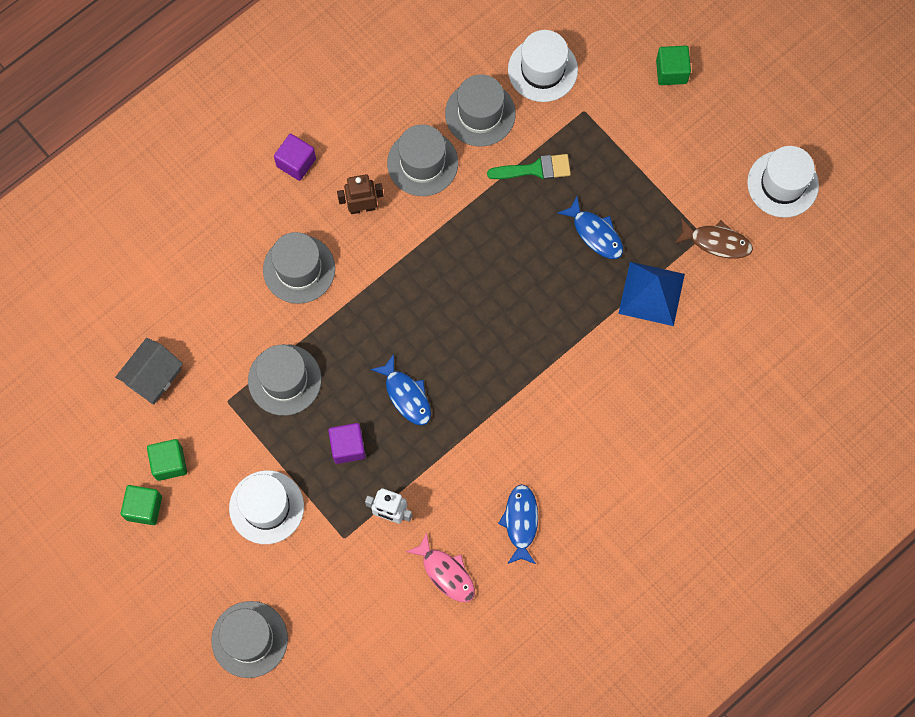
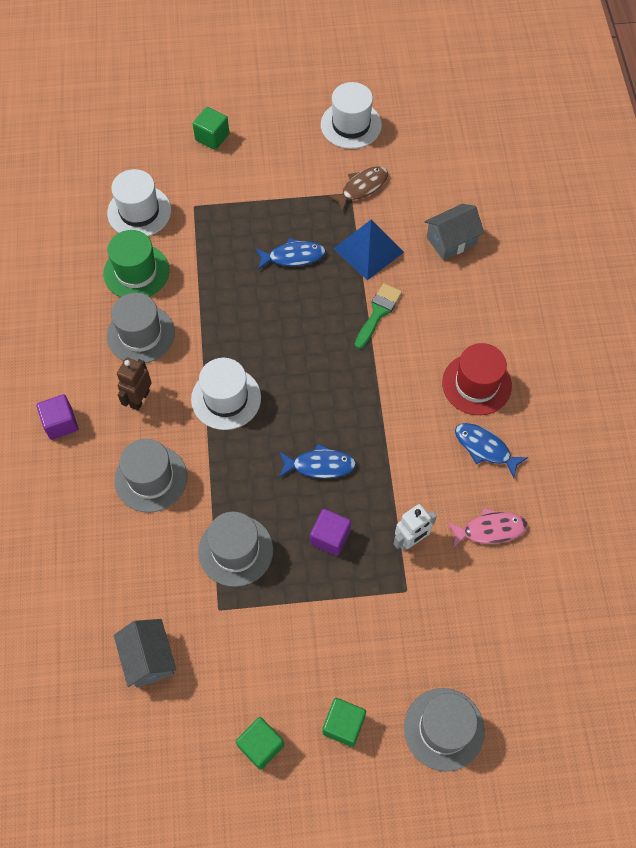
camera: 55 degrees left, 10 degrees down
green cube [147,439,187,481] -> green cube moved to [323,698,366,747]
white hat [229,470,304,544] -> white hat moved to [191,358,261,430]
grey hat [445,74,516,147] -> green hat [103,230,170,297]
green brush [487,154,571,180] -> green brush moved to [355,283,402,349]
none -> grey house [424,204,484,260]
none -> red hat [442,343,512,415]

